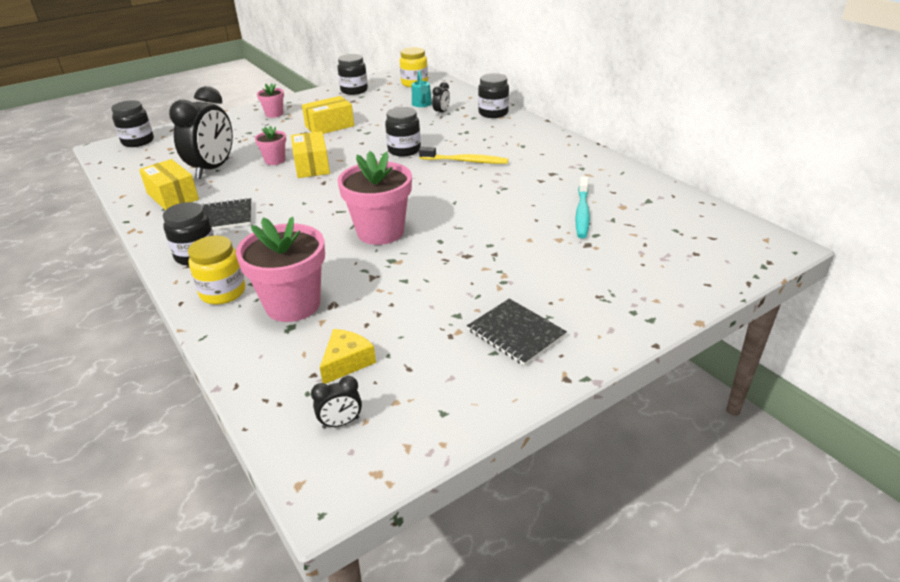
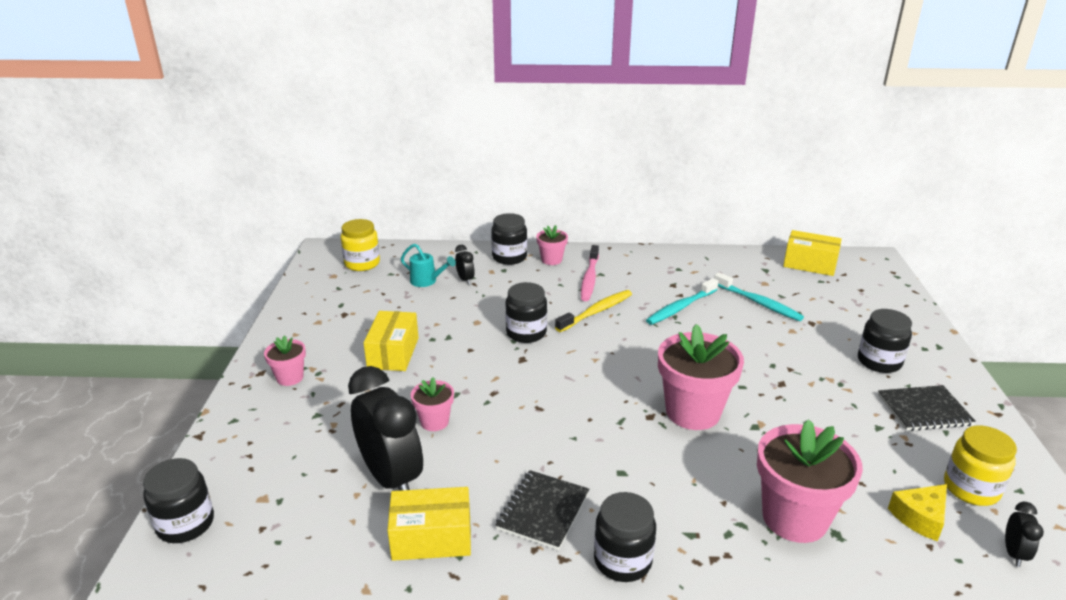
camera: 55 degrees left, 5 degrees down
yellow jar [188,235,246,305] -> yellow jar moved to [944,426,1017,506]
yellow box [291,131,330,178] -> yellow box moved to [783,230,842,276]
yellow cheese [320,329,376,384] -> yellow cheese turned 105 degrees counterclockwise [888,484,947,541]
black jar [337,54,368,95] -> black jar moved to [858,309,912,373]
none -> pink flower pot [536,225,568,265]
none -> pink toothbrush [581,245,599,301]
none -> turquoise toothbrush [646,278,718,325]

